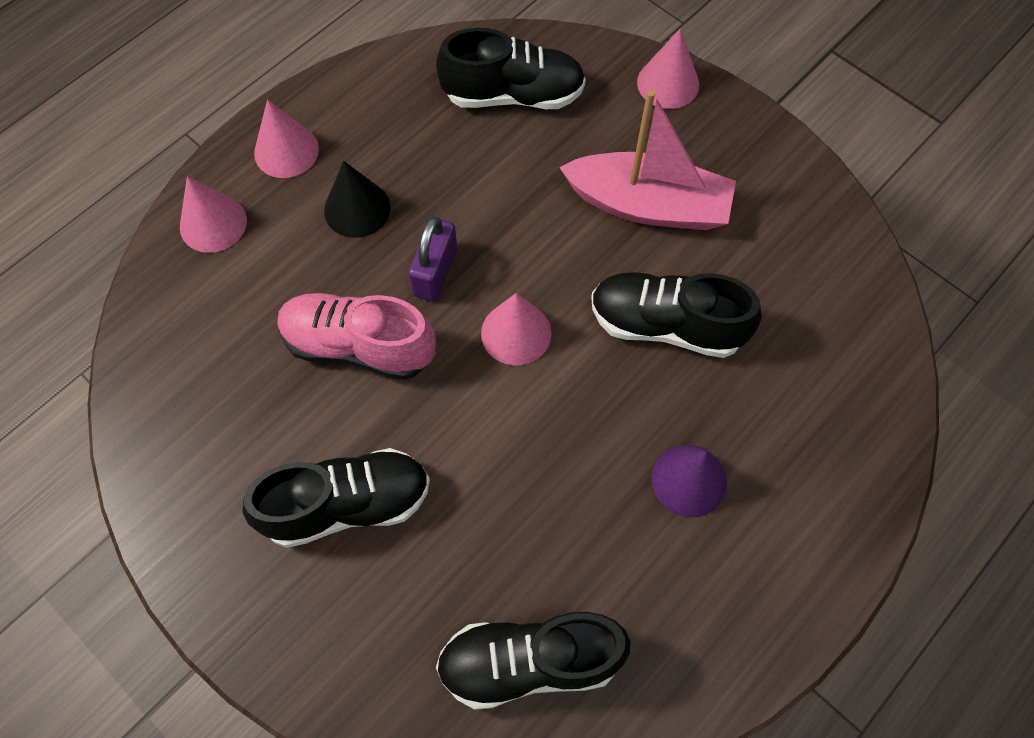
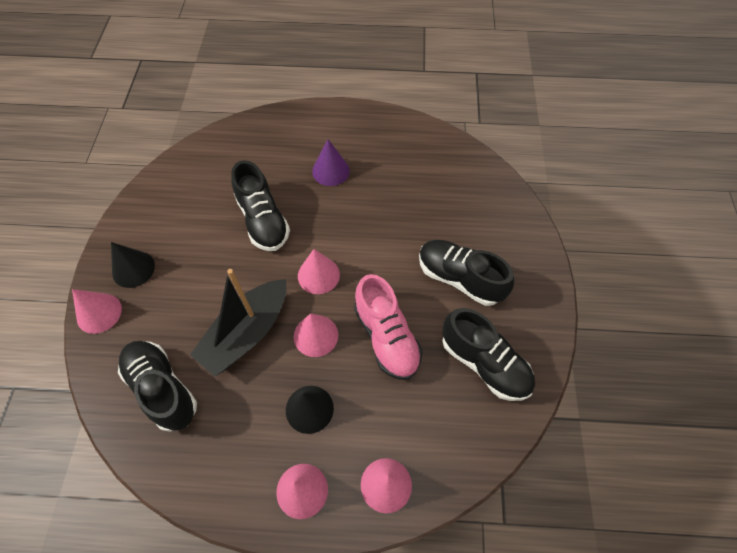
camera: 130 degrees left, 5 degrees down
purple padlock [408,217,457,302] -> pink cone [294,313,338,357]
black shoe [436,612,631,710] -> black shoe moved to [442,308,535,401]
pink boat [559,90,736,230] -> none
none -> black cone [111,242,155,288]
none -> black boat [190,269,286,376]

